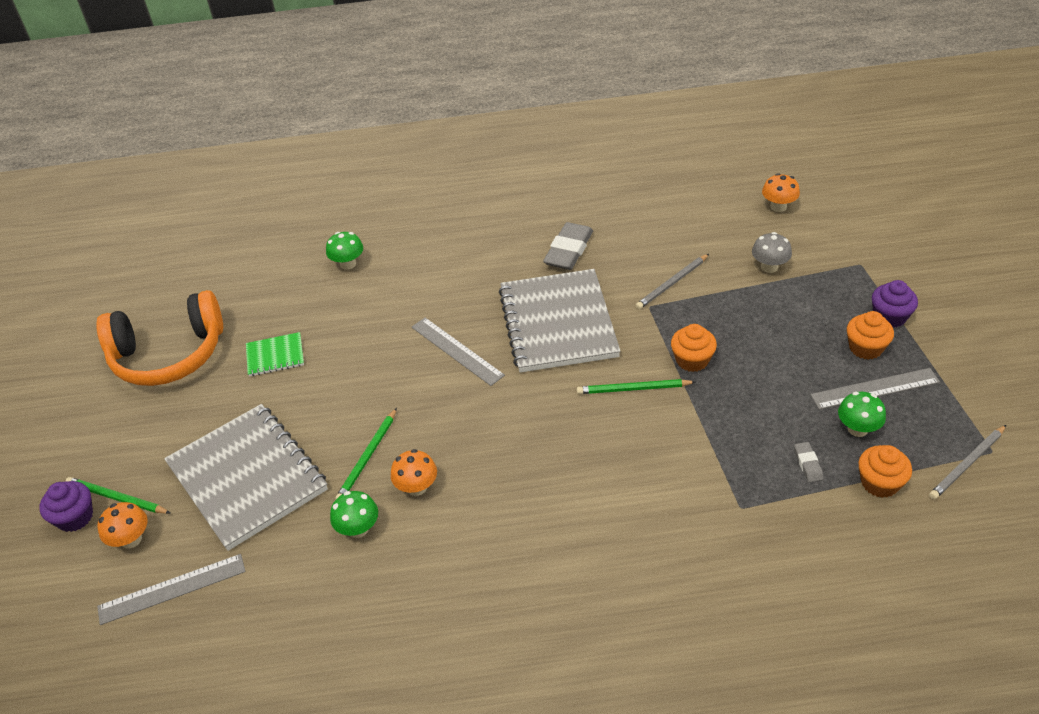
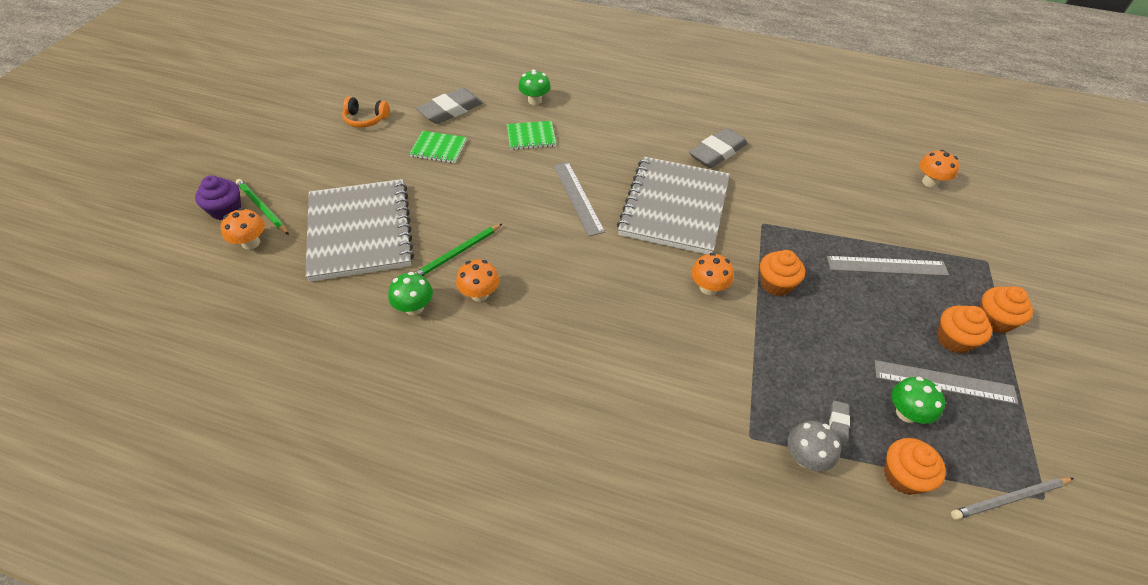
camera: 20 degrees right, 5 degrees up
orange headphones [96,290,223,386] -> orange headphones [342,97,389,128], size x0.45
grey ruler [97,554,246,625] -> grey ruler moved to [827,256,949,276]
green pencil [577,379,695,394] -> orange mushroom [691,253,734,295]
grey pencil [636,254,709,309] -> none
grey mushroom [752,232,792,273] -> grey mushroom moved to [787,421,841,471]
purple cupcake [872,280,918,328] -> orange cupcake [980,286,1033,333]
none -> grey eraser [416,88,483,124]
none -> green notebook [507,121,556,150]

